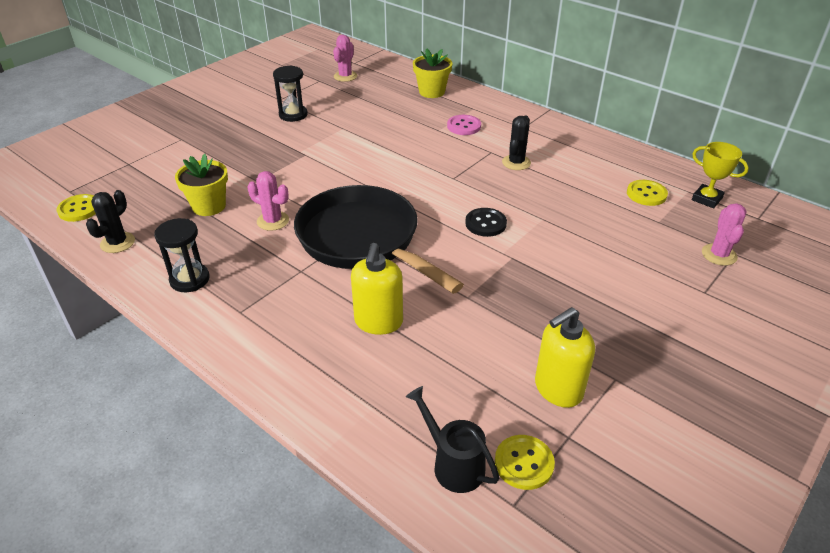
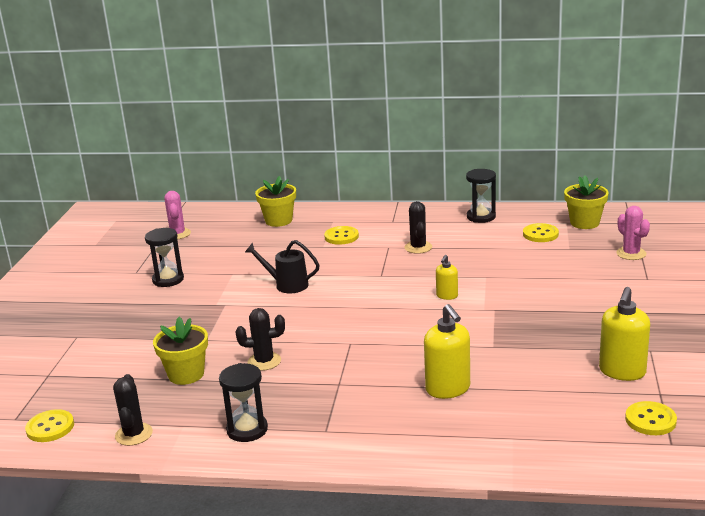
camera: 30 degrees left, 15 degrees down
pink cactus [248,171,289,231] -> black cactus [236,308,285,371]
black pan [294,185,464,294] -> none
black watering can [406,386,500,493] -> black watering can moved to [245,240,320,293]
pink button [447,115,481,135] -> yellow button [324,226,359,245]
black button [465,208,507,237] -> yellow soap dispenser [436,255,458,300]
yellow trophy [692,142,749,208] -> yellow flower pot [564,175,609,229]
none -> black hourglass [466,169,496,223]

